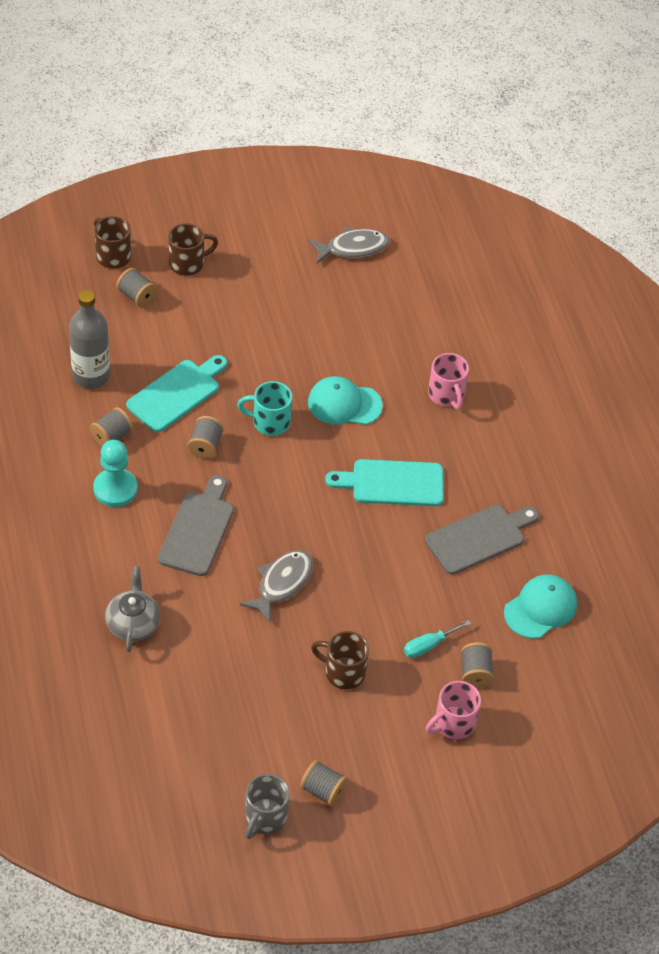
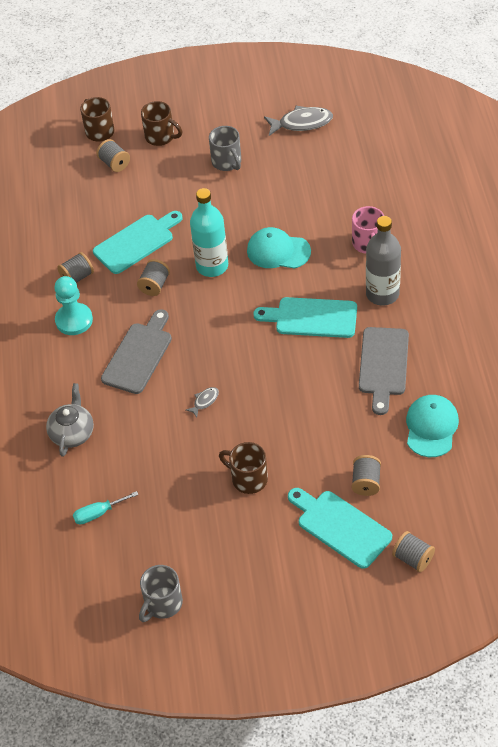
camera: 15 degrees right, 0 degrees up
grey bottle [69,290,110,389] -> grey bottle moved to [366,216,401,305]
brown mug [168,223,218,276] -> brown mug turned 45 degrees clockwise [141,101,182,146]
turquoise mug [237,381,292,436] -> turquoise bottle [190,188,228,277]
grey fish [240,550,313,623] -> grey fish [186,387,219,418], size x0.50
grey spool [300,760,348,806] -> grey spool moved to [392,531,435,572]
turquoise screwdriver [404,620,471,658] -> turquoise screwdriver moved to [73,491,139,525]
grey cutting board [425,505,539,575] -> grey cutting board turned 120 degrees clockwise [359,327,409,415]
pink mug [426,681,481,740] -> turquoise cutting board [288,488,392,569]
turquoise cap [504,574,577,639] -> turquoise cap turned 45 degrees counterclockwise [406,395,459,457]
none -> grey mug [209,126,241,171]

